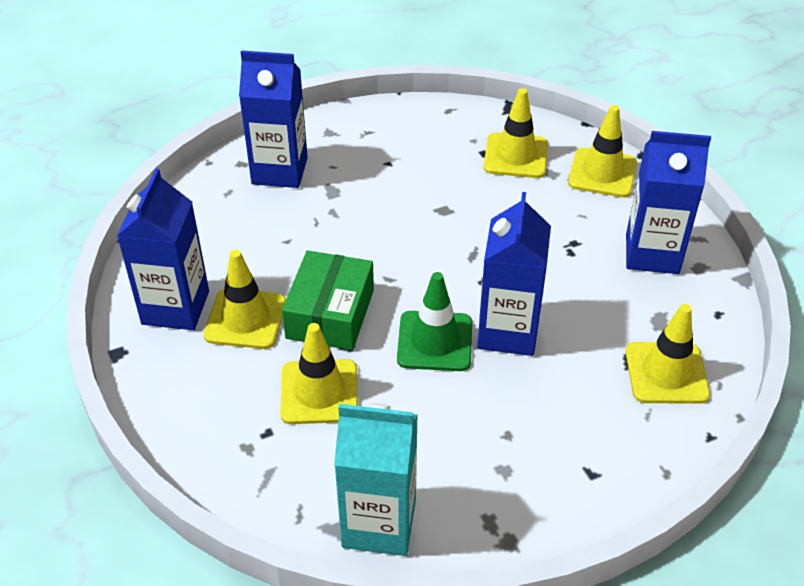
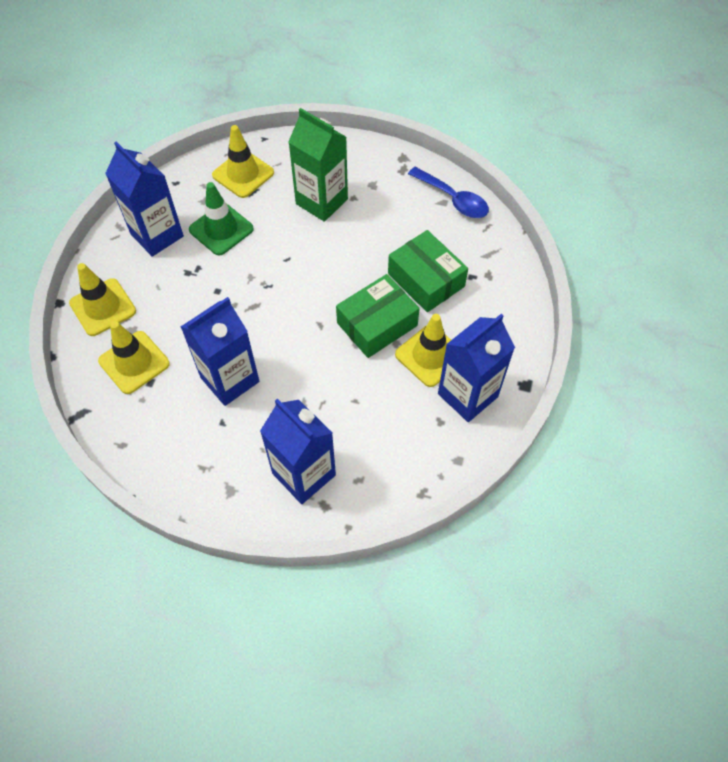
camera: 140 degrees left, 15 degrees up
yellow traffic cone [280,323,358,424] -> green box [388,230,468,312]
turquoise carton [334,403,418,556] -> blue spoon [408,167,489,218]
green traffic cone [397,272,472,371] -> green traffic cone moved to [189,182,254,255]
blue carton [477,192,551,356] -> blue carton moved to [181,297,259,406]
none -> green carton [288,108,348,222]

